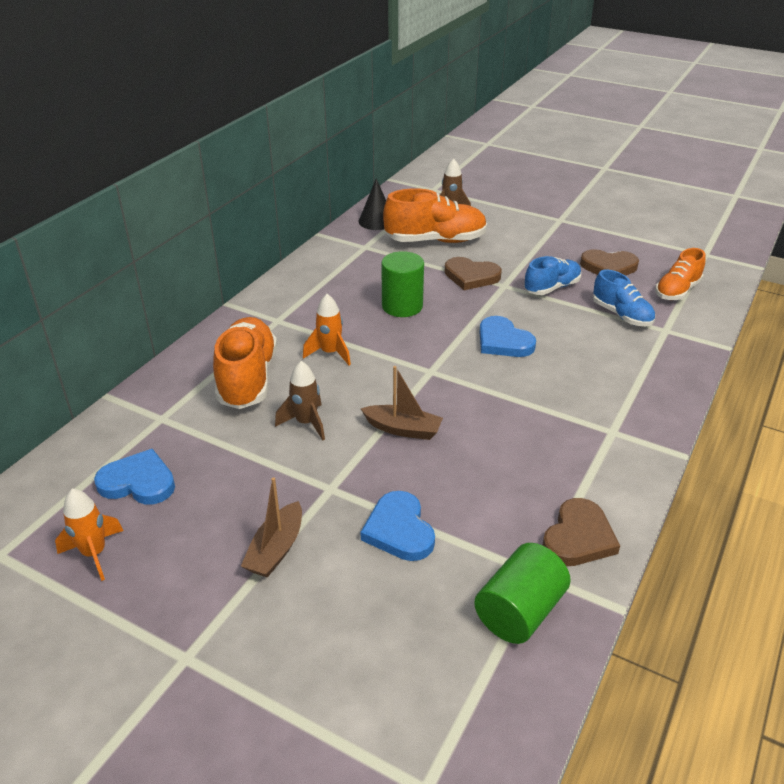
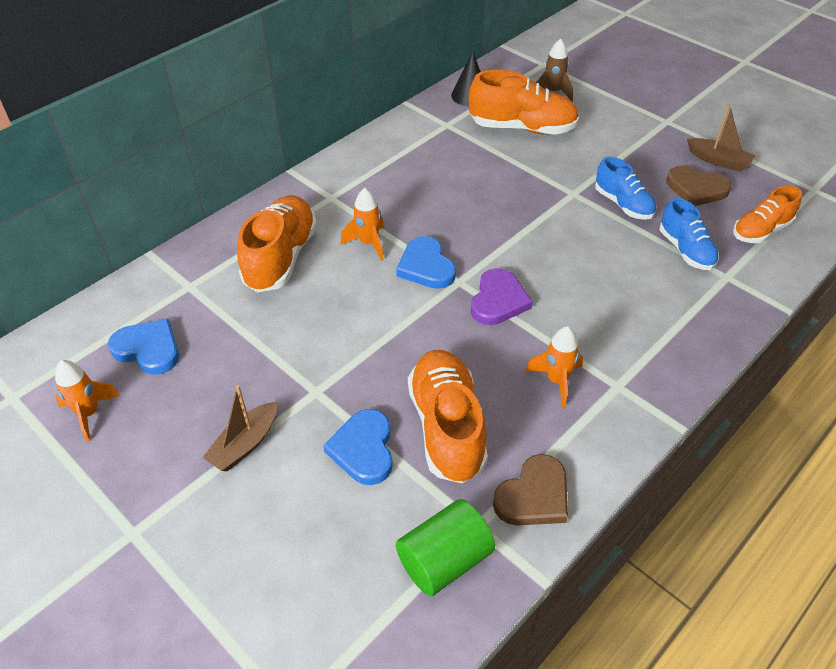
camera: 15 degrees right, 10 degrees up
brown rocket [275,361,325,440] -> none
brown boat [361,366,443,440] -> brown boat moved to [687,104,755,172]
green cylinder [381,251,424,317] -> none
brown heart [444,257,502,290] -> none
blue heart [480,316,536,357] -> blue heart moved to [396,236,456,289]
blue shoe [524,256,581,295] -> blue shoe turned 75 degrees clockwise [595,157,656,220]
none -> orange shoe [408,350,488,483]
none -> purple heart [471,268,533,325]
none -> orange rocket [526,326,583,408]

